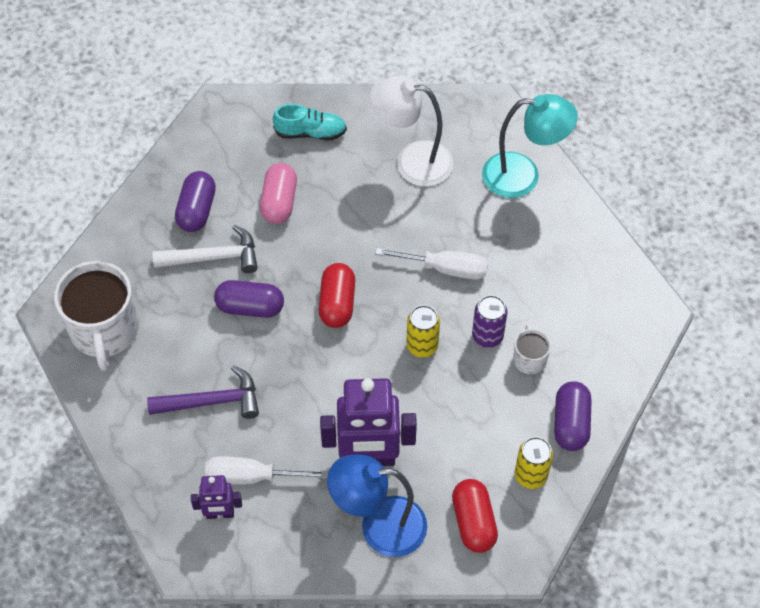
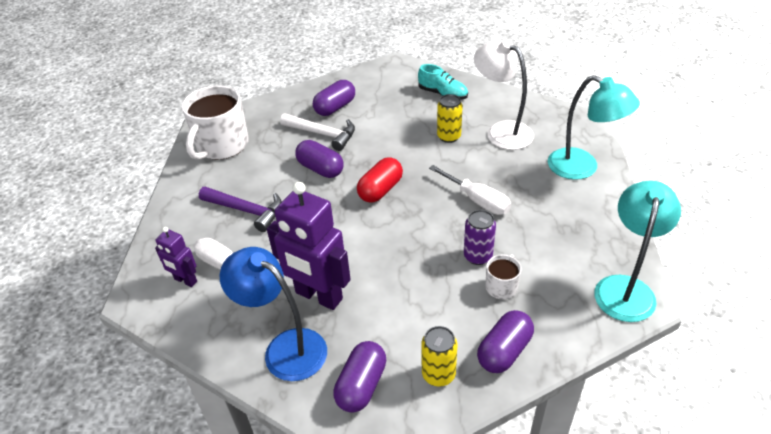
camera: 35 degrees right, 15 degrees down
pink capsule [260,163,297,224] -> none
yellow can [406,305,440,358] -> yellow can moved to [437,94,463,143]
red capsule [452,479,498,553] -> purple capsule [333,341,386,413]
none -> turquoise lamp [594,180,681,322]

